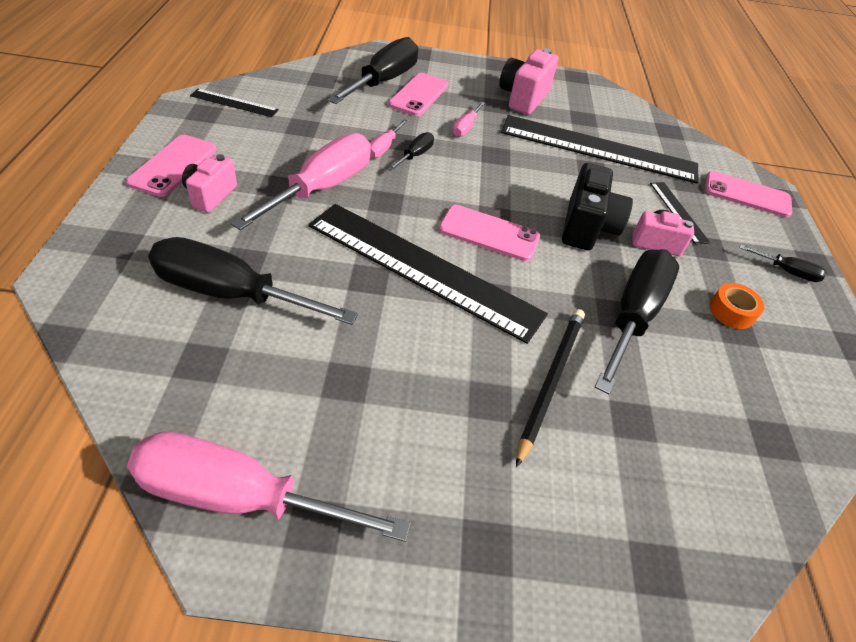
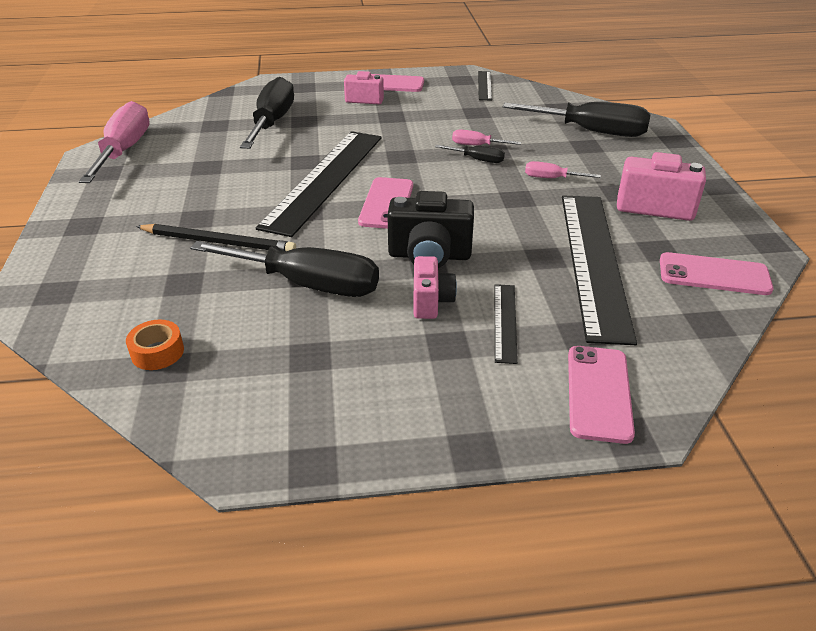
camera: 85 degrees right, 10 degrees down
pink screwdriver [231,133,371,230] -> none
pink phone [388,73,449,116] -> pink phone moved to [660,252,773,295]
black ruler [650,182,710,245] -> black ruler turned 60 degrees counterclockwise [495,284,518,364]
orange tape [709,283,764,329] -> orange tape moved to [126,320,184,370]
black screwdriver [740,244,827,282] -> none

